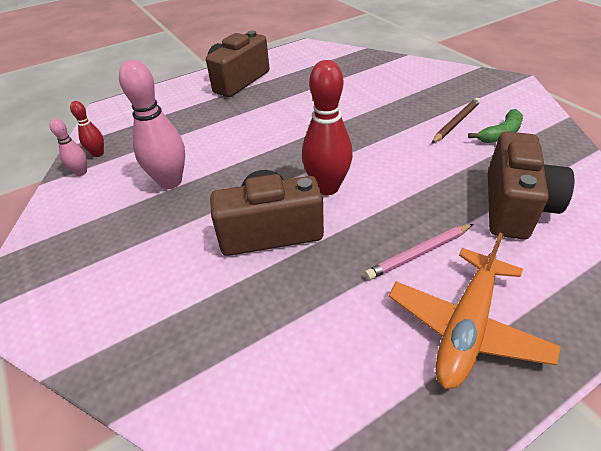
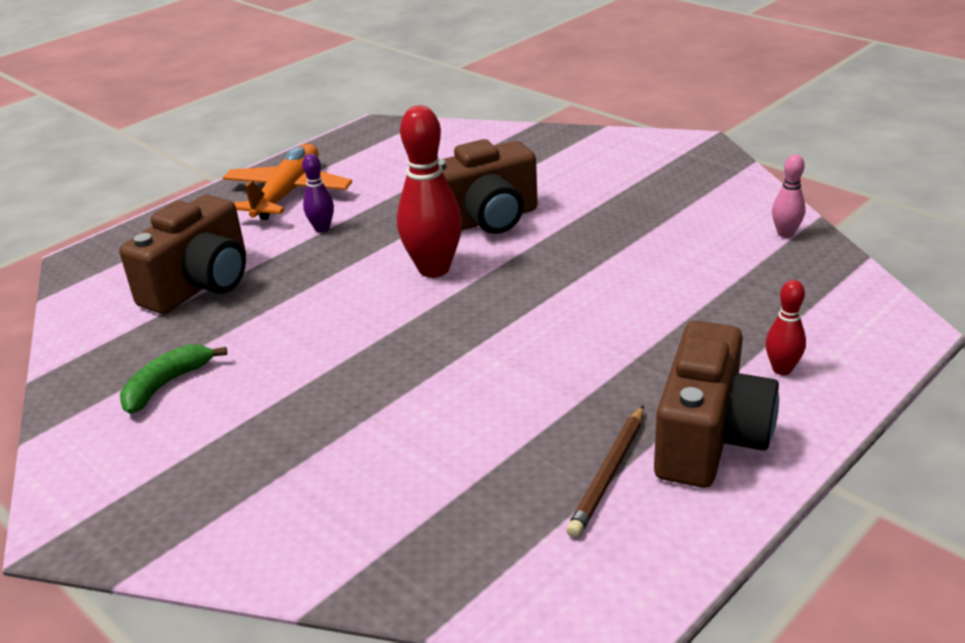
camera: 165 degrees right, 10 degrees down
red bowling pin [70,101,104,157] -> red bowling pin moved to [766,280,806,375]
pink bowling pin [119,60,185,189] -> none
pink pencil [365,224,473,280] -> purple bowling pin [302,154,334,233]
brown pencil [431,98,480,144] -> brown pencil moved to [566,405,644,538]
brown camera [488,132,574,240] -> brown camera turned 150 degrees counterclockwise [119,195,246,314]

